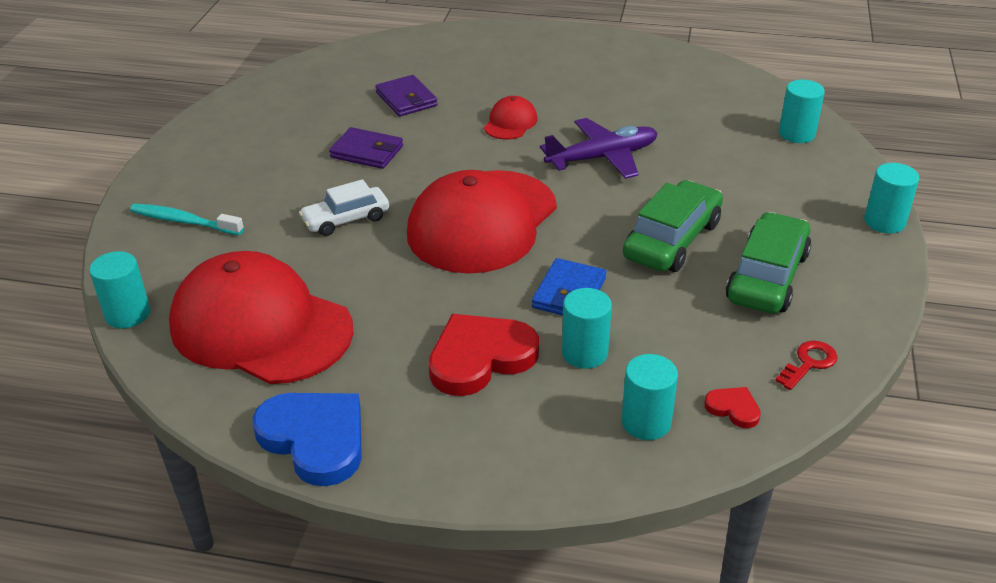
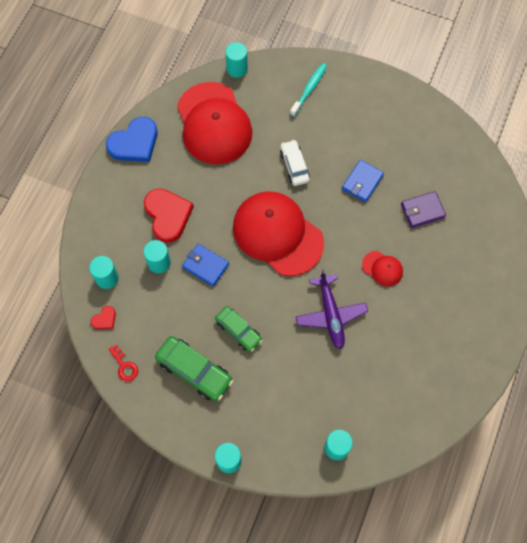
camera: 100 degrees right, 30 degrees up
red cap [169,251,354,384] -> red cap turned 120 degrees clockwise [177,82,252,164]
purple wallet [329,127,403,169] -> blue wallet [342,160,384,202]
green car [623,180,723,272] -> green car [215,306,262,352], size x0.66

